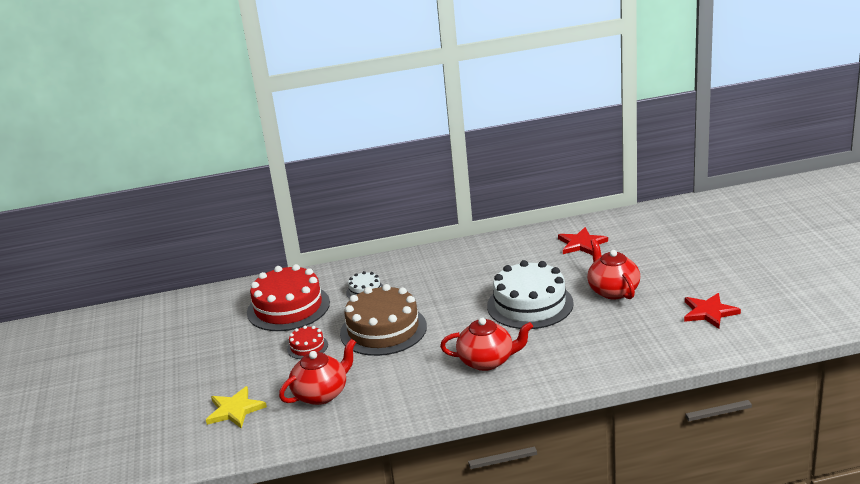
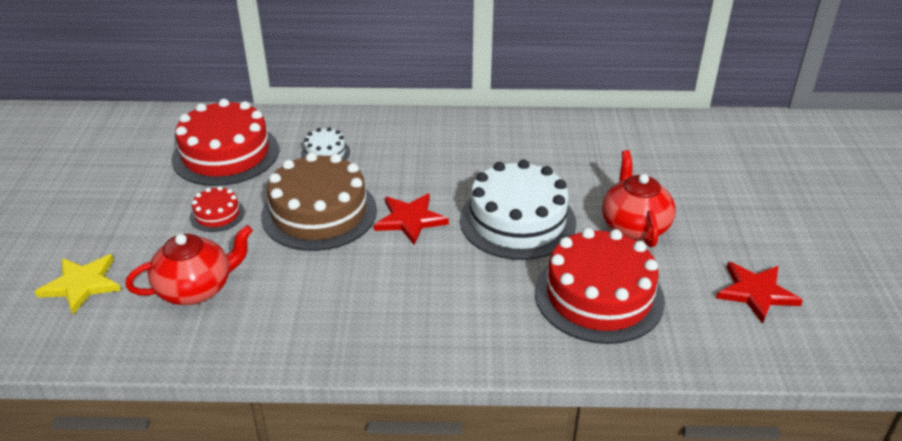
camera: 10 degrees right, 10 degrees up
red teapot [440,318,533,371] -> none
red star [558,227,608,255] -> red star moved to [374,193,449,245]
none -> red cake [535,228,665,344]

